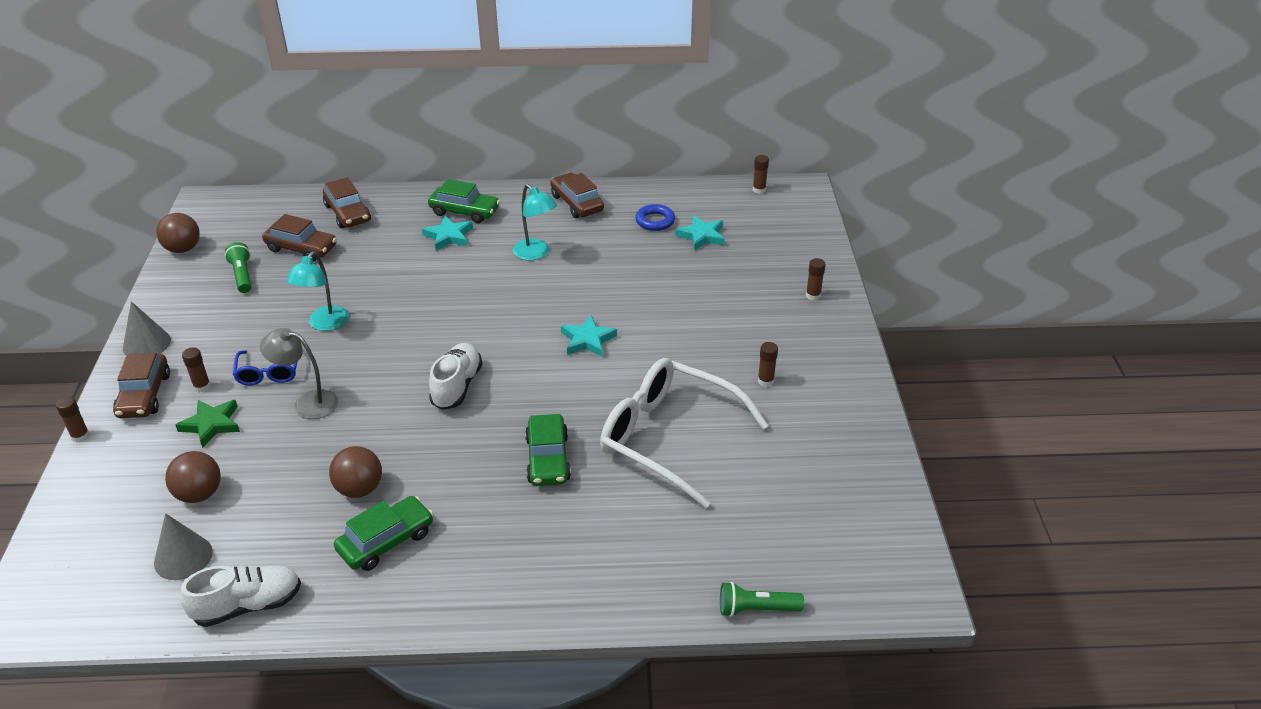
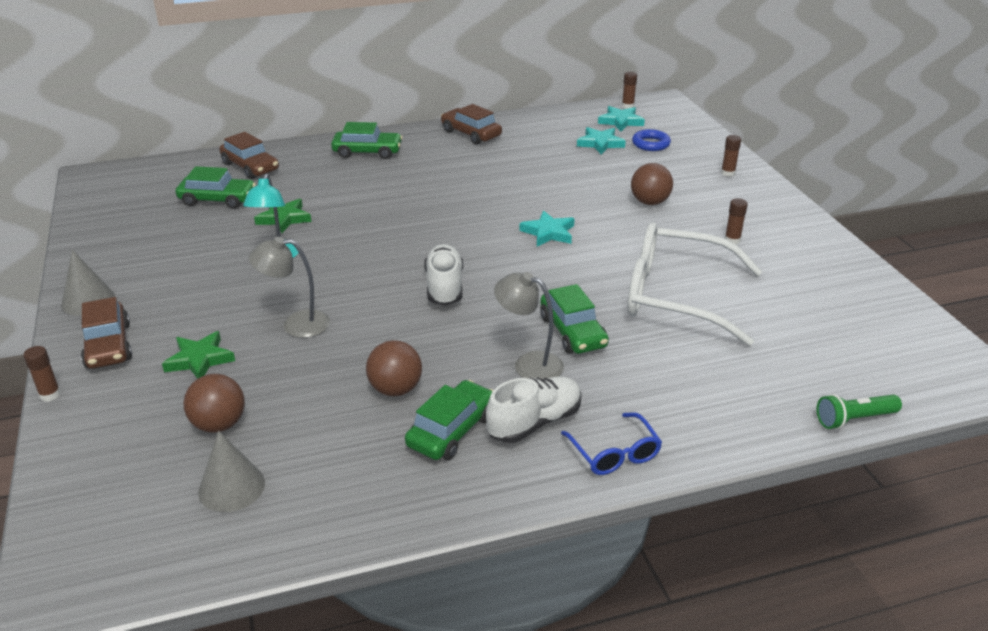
camera: 15 degrees left, 5 degrees down
brown ball [156,213,200,253] -> brown ball moved to [631,163,673,205]
white shoe [180,565,301,627] -> white shoe moved to [486,376,582,443]
brown glue stick [182,347,211,393] -> none
green flashlight [225,242,251,293] -> none
blue glasses [233,350,298,385] -> blue glasses moved to [561,412,662,475]
brown car [262,214,337,262] -> green car [176,166,256,209]
turquoise star [422,216,473,251] -> turquoise star moved to [598,106,645,132]
turquoise lamp [513,184,557,261] -> none
blue ring [635,204,675,231] -> blue ring moved to [632,129,671,151]
none -> green star [254,199,311,233]
none -> grey lamp [494,272,564,379]

